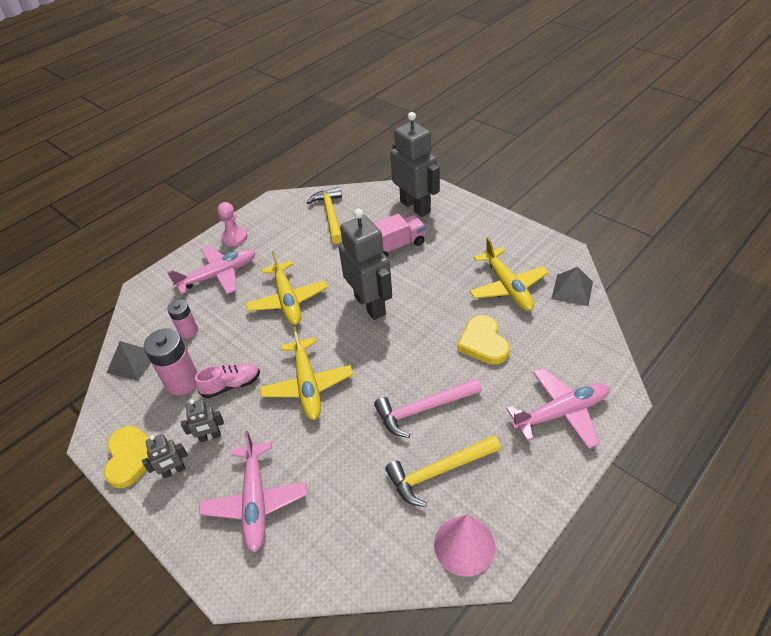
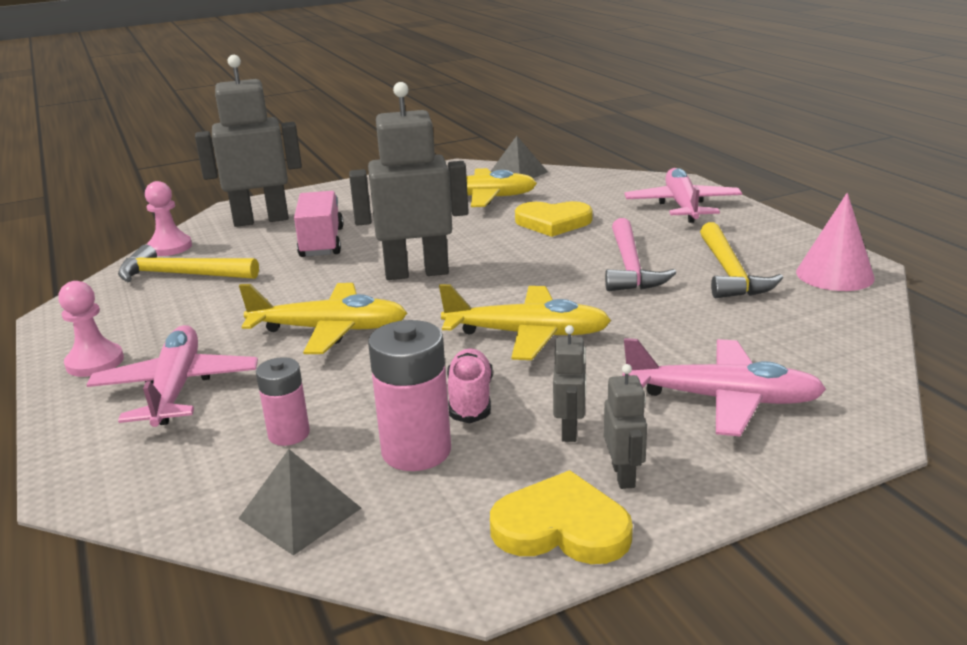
camera: 70 degrees left, 20 degrees down
none -> pink pawn [145,181,192,256]

